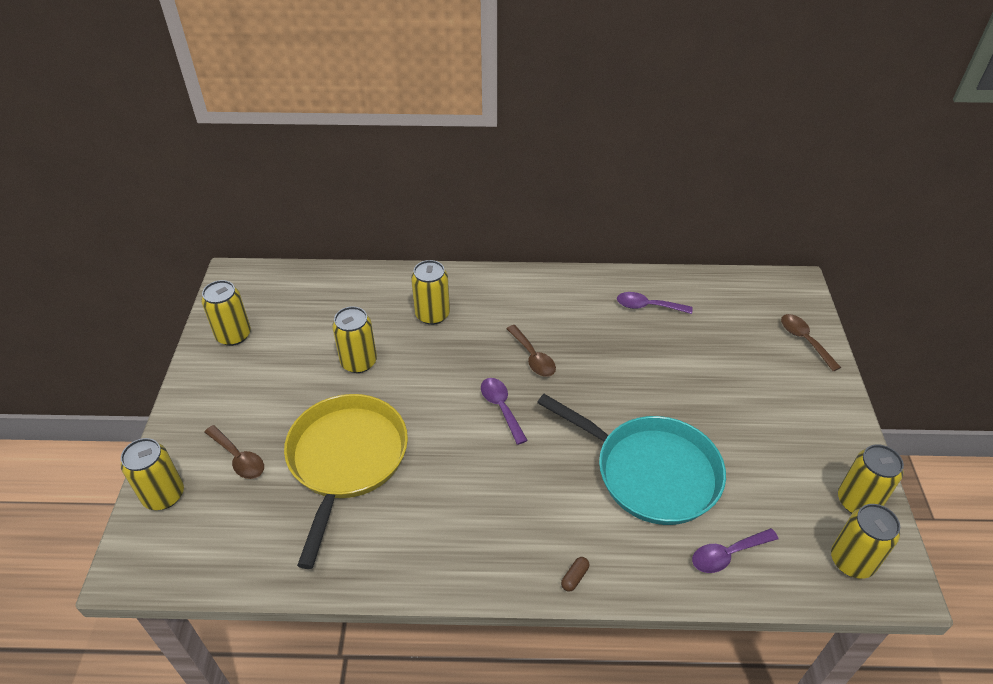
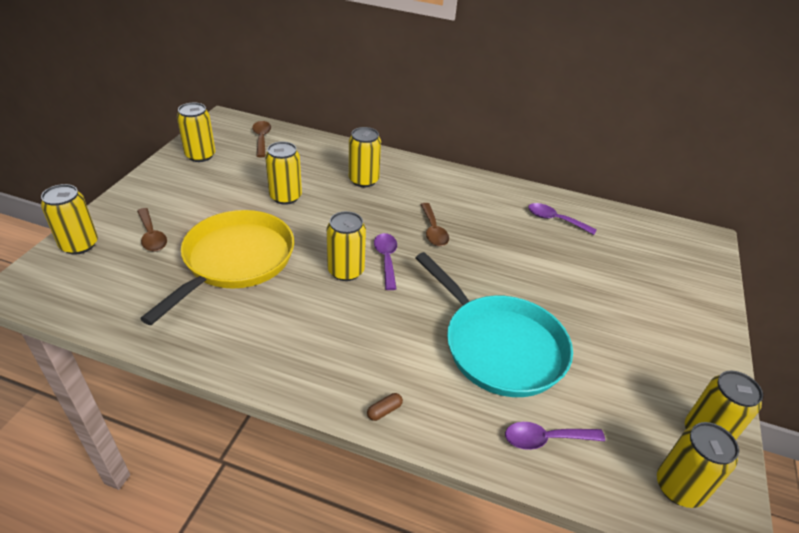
camera: 15 degrees right, 5 degrees down
brown spoon [781,314,841,371] -> brown spoon moved to [252,121,271,157]
none -> yellow can [327,211,366,281]

